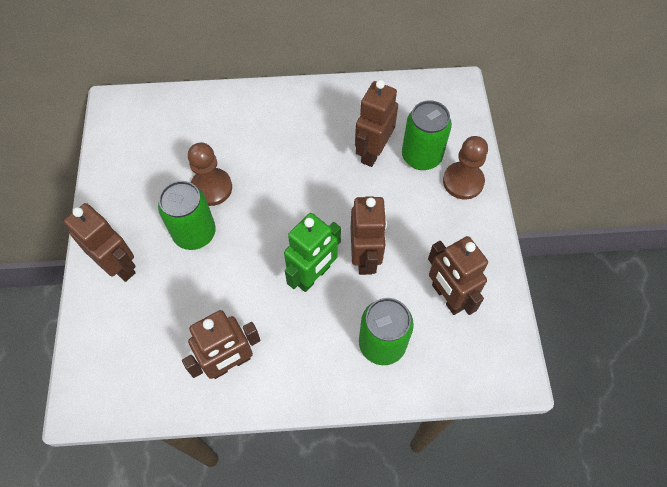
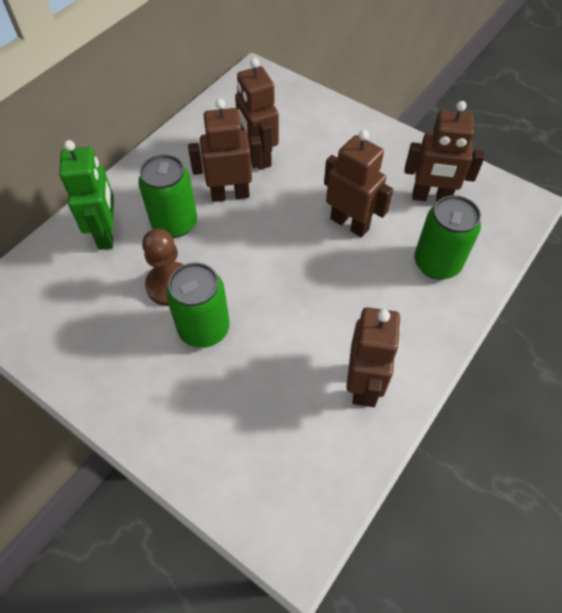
camera: 50 degrees left, 5 degrees down
brown robot [64,203,136,282] -> brown robot moved to [188,99,262,202]
green robot [284,213,341,292] -> green robot moved to [59,140,114,250]
green can [402,100,452,170] -> green can moved to [138,154,197,238]
brown pawn [443,136,488,200] -> none

